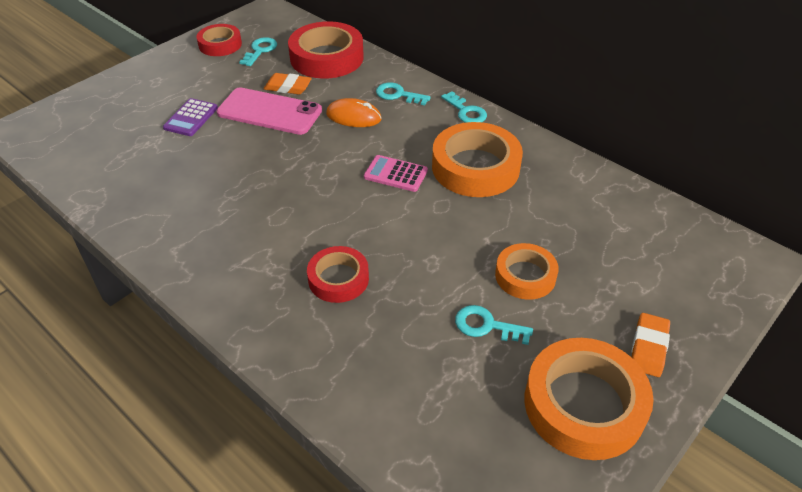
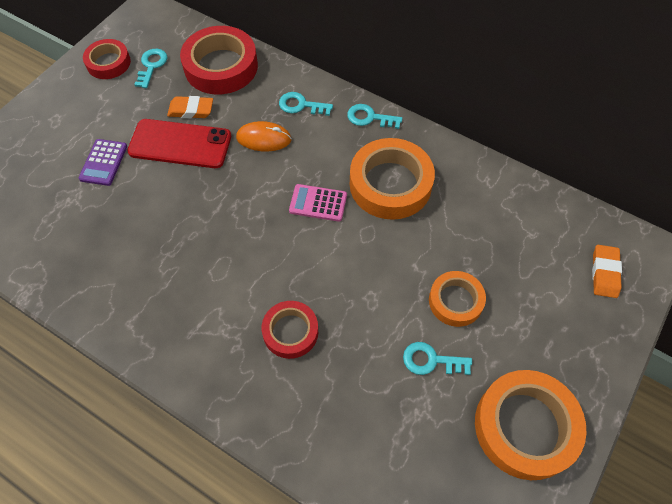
camera: 10 degrees left, 15 degrees up
pink phone [217,88,322,135] -> red phone [127,119,231,168]
turquoise key [441,91,487,123] -> turquoise key turned 150 degrees clockwise [347,104,403,129]
orange eraser [632,313,670,377] -> orange eraser moved to [592,245,622,298]

